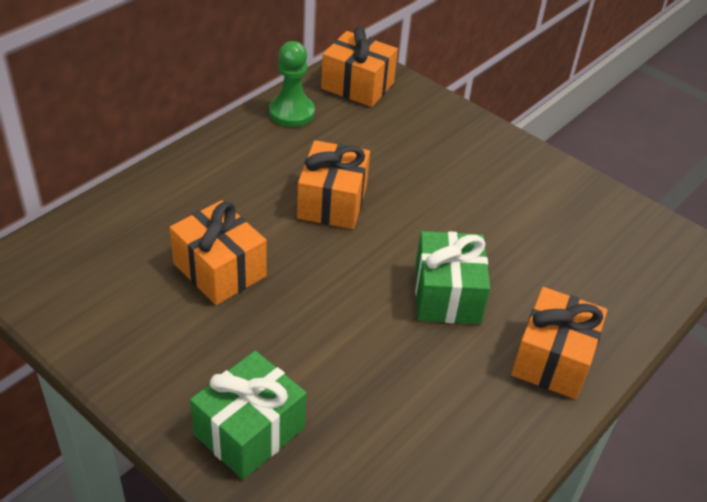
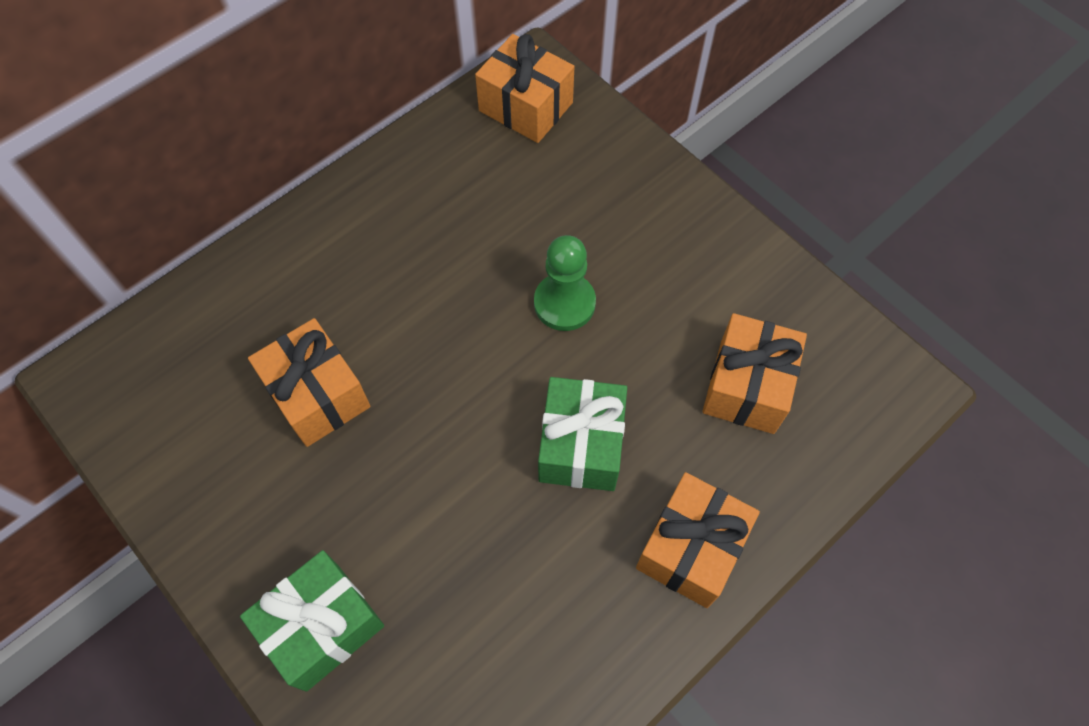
camera: 10 degrees right, 20 degrees up
green pawn [269,41,315,127] -> green pawn moved to [534,235,596,331]
orange gift [297,140,370,229] -> orange gift moved to [702,313,807,434]

